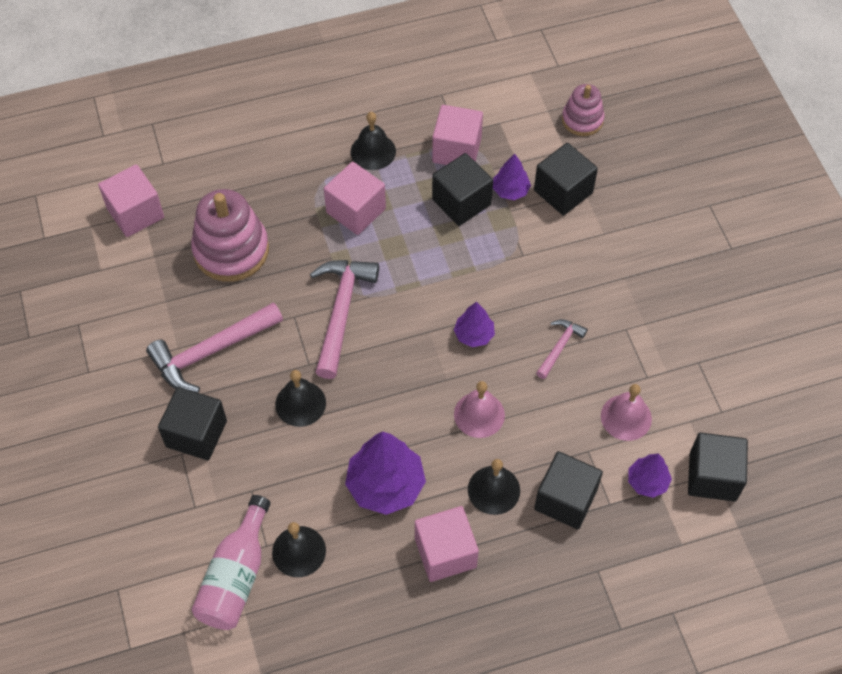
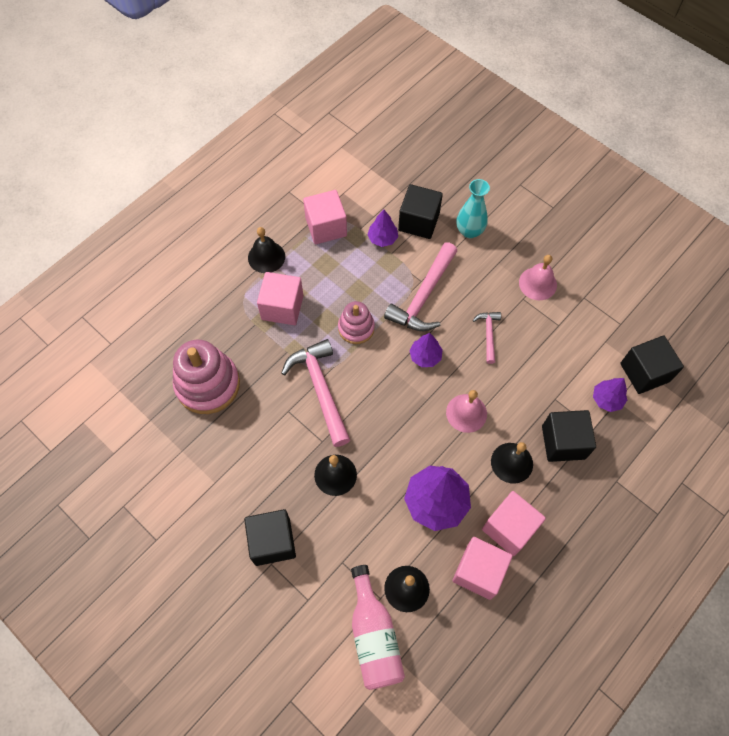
camera: 30 degrees left, 5 degrees up
pink cube [98,164,164,237] -> pink cube moved to [453,537,513,600]
pink hammer [146,302,283,392] -> pink hammer moved to [384,242,457,331]
black cube [432,153,493,226] -> none
pink stacking toy [562,84,605,136] -> pink stacking toy moved to [338,301,375,344]
pink bell [601,384,652,441] -> pink bell moved to [519,255,557,300]
none -> turquoise vase [457,179,490,238]

